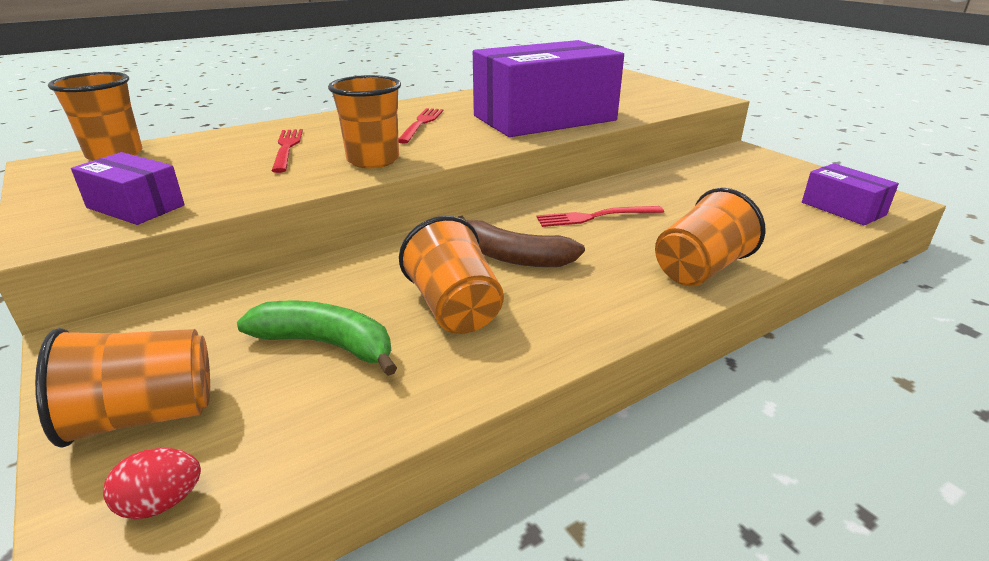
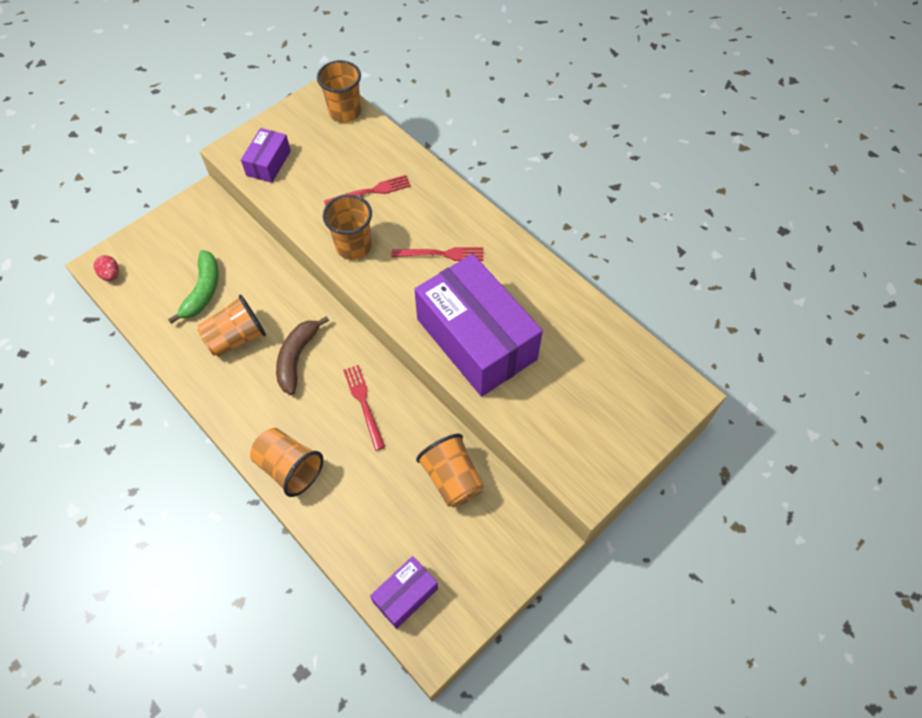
camera: 80 degrees right, 30 degrees up
orange cup [35,328,210,448] -> orange cup moved to [416,434,484,508]

